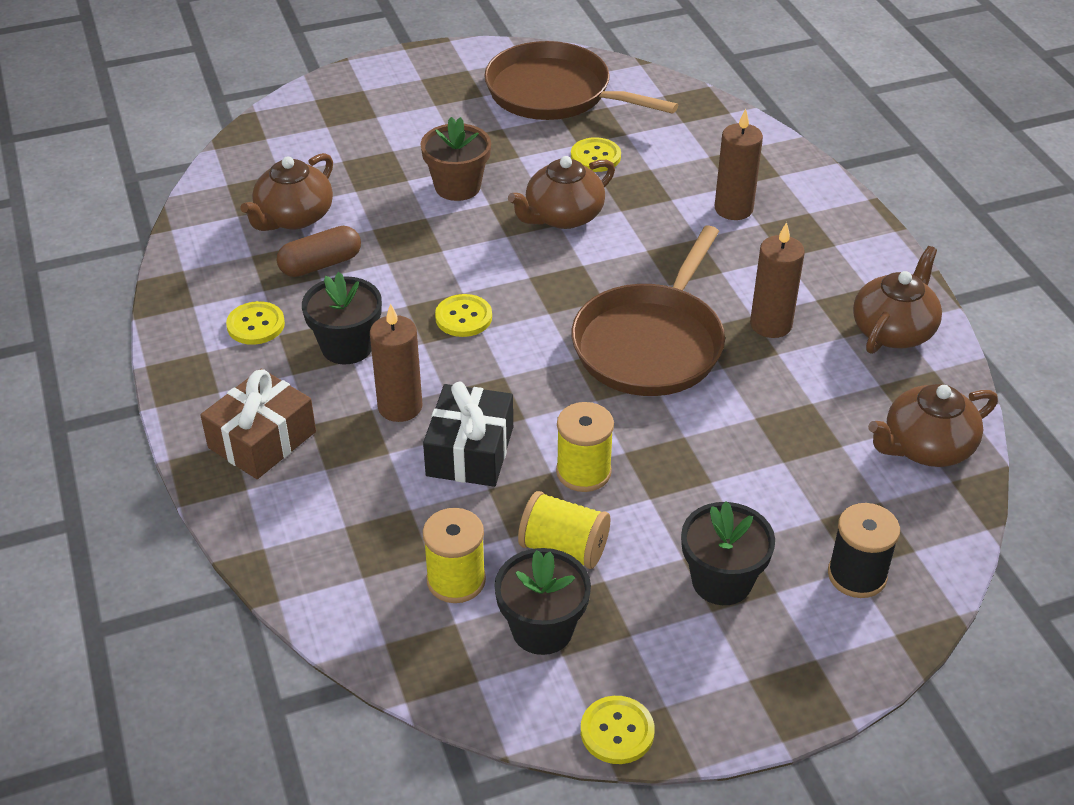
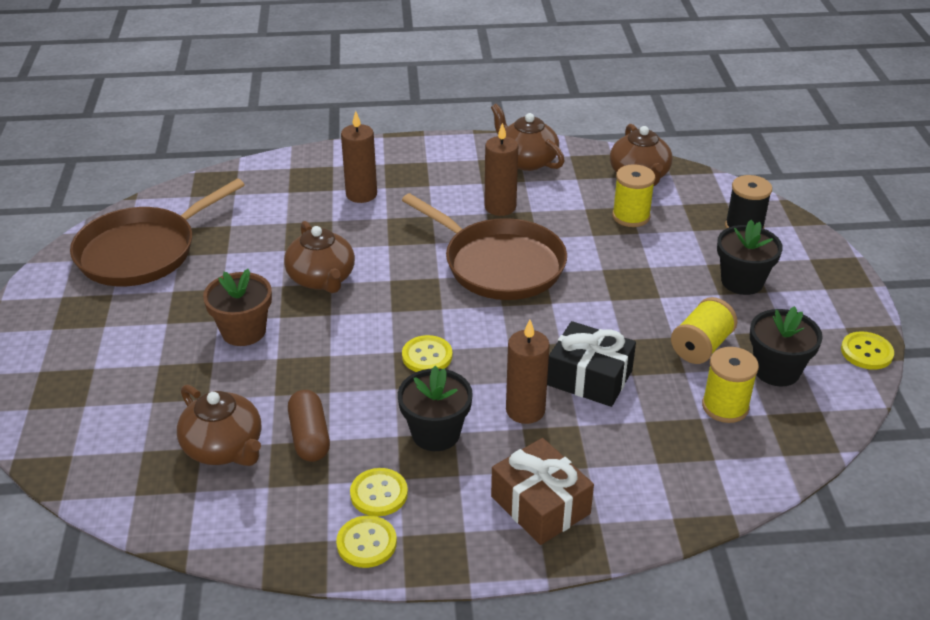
camera: 75 degrees left, 5 degrees down
yellow spool [556,402,614,492] -> yellow spool moved to [612,164,655,227]
yellow button [571,137,621,172] -> yellow button moved to [336,515,397,568]

